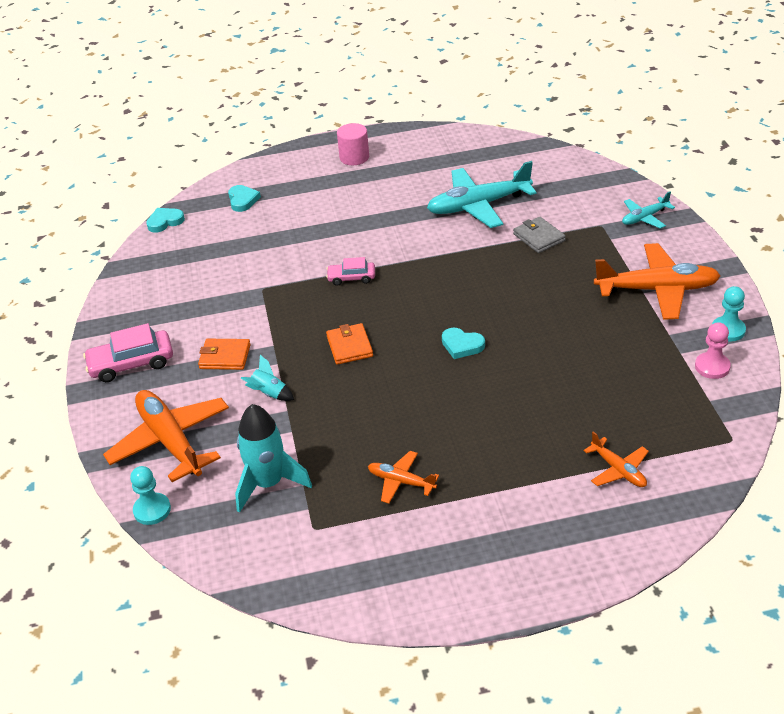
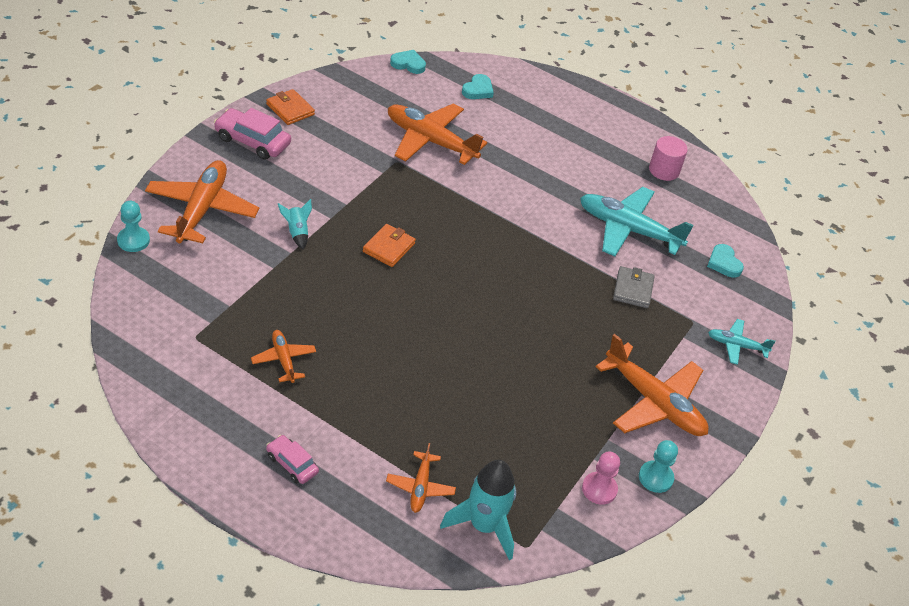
camera: 35 degrees right, 5 degrees up
orange wallet [198,339,251,370] -> orange wallet moved to [266,89,315,125]
turquoise rocket [235,404,312,513] -> turquoise rocket moved to [440,460,516,560]
pink car [326,257,375,286] -> pink car moved to [266,435,319,484]
pink cylinder [337,123,369,165] -> pink cylinder moved to [649,136,688,181]
turquoise heart [442,328,485,359] -> turquoise heart moved to [707,244,744,278]
none -> orange plane [388,103,487,165]

